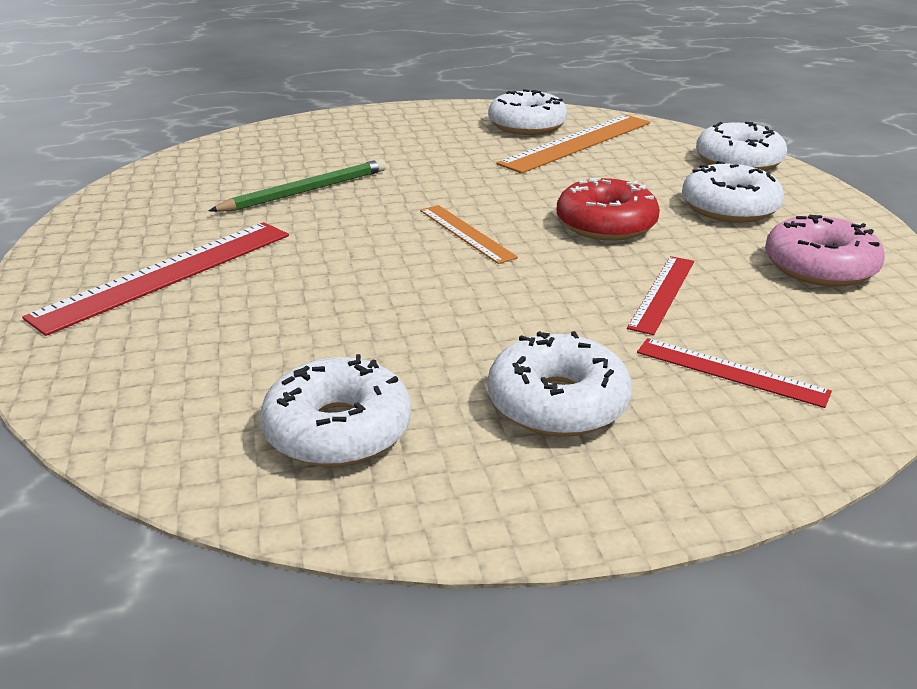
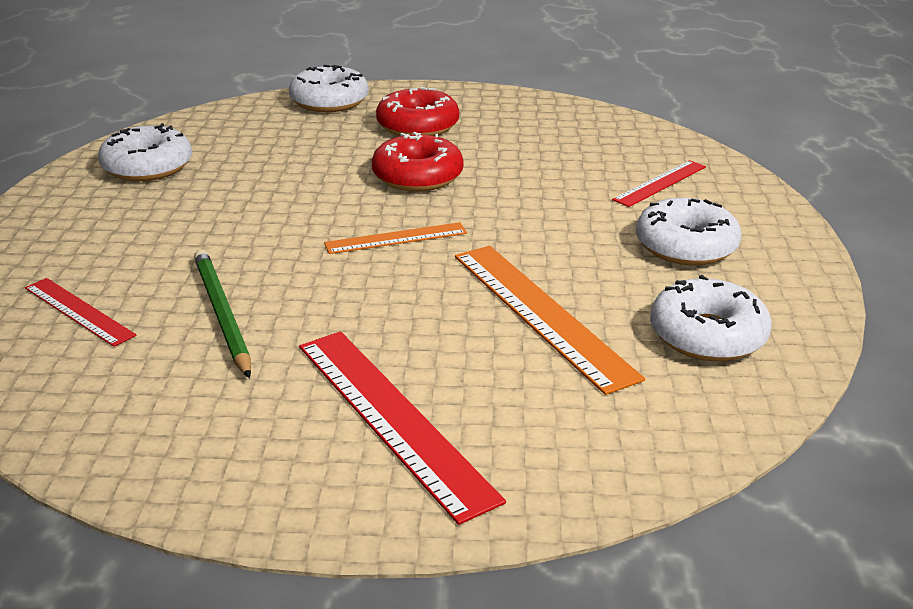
camera: 75 degrees left, 0 degrees up
orange ruler [497,115,650,173] -> orange ruler moved to [455,246,645,395]
red ruler [627,256,694,335] -> red ruler moved to [25,278,136,347]
white donut [682,161,784,223] -> red donut [376,87,459,136]
pink donut [765,214,885,287] -> none

